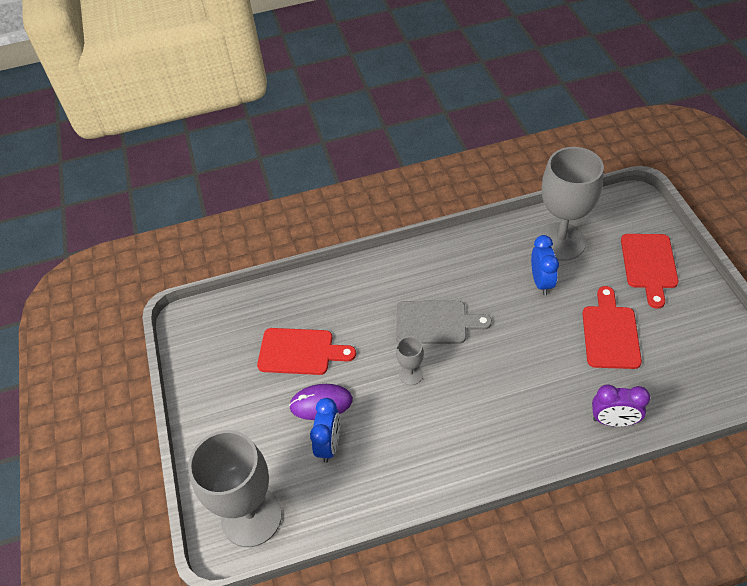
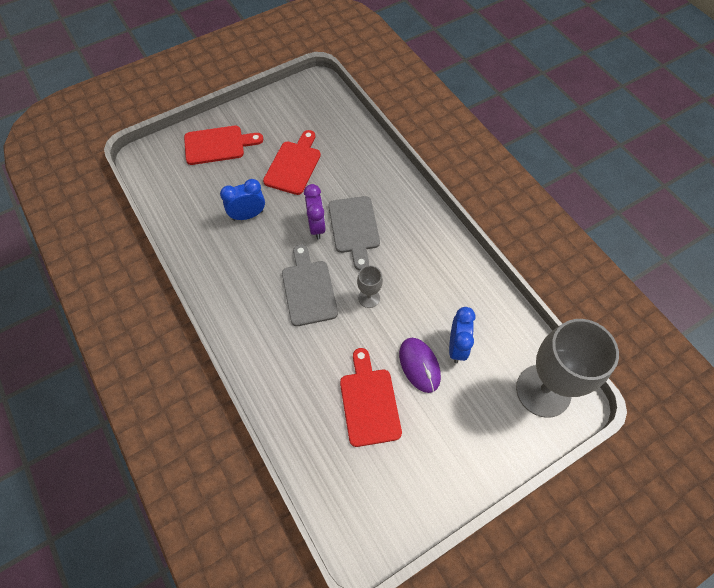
camera: 110 degrees left, 10 degrees up
blue clock [310,398,340,463] -> blue clock turned 105 degrees clockwise [449,307,475,363]
grey goblet [536,147,604,261] -> none
red cutting board [582,286,642,369] -> red cutting board turned 120 degrees clockwise [263,130,321,195]
purple clock [592,384,650,427] -> purple clock moved to [304,184,326,239]
none -> grey cutting board [328,196,380,271]

